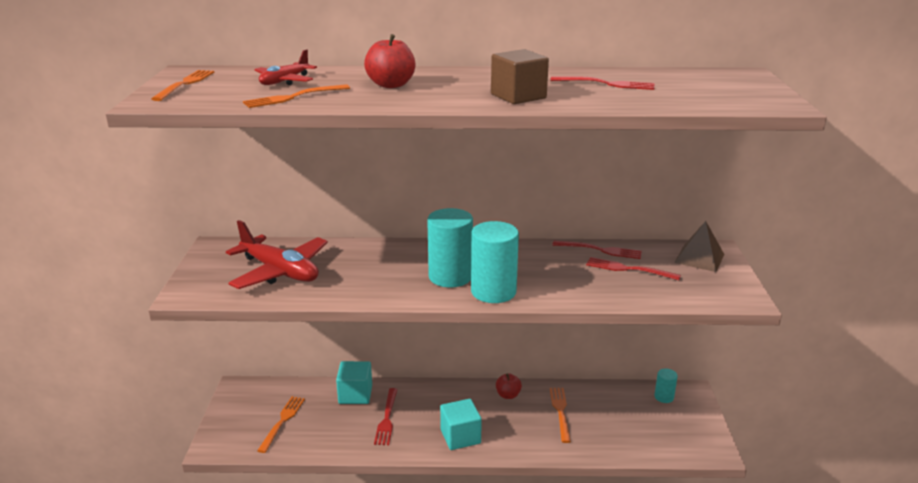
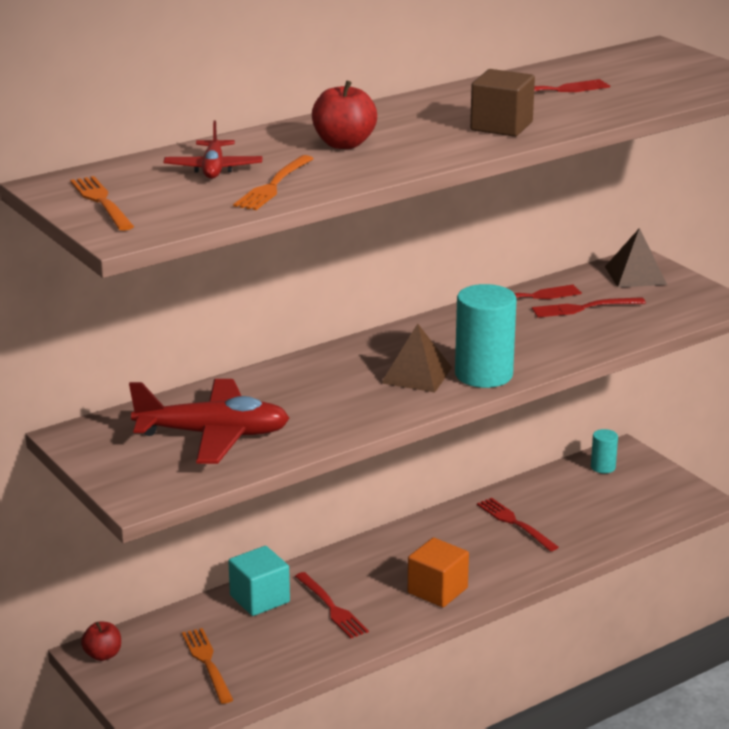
camera: 35 degrees left, 0 degrees up
turquoise cylinder [427,208,473,287] -> brown pyramid [381,323,452,393]
turquoise cube [440,399,482,450] -> orange cube [408,538,469,607]
red apple [496,373,522,399] -> red apple moved to [81,621,121,661]
orange fork [550,388,571,443] -> red fork [477,498,559,552]

